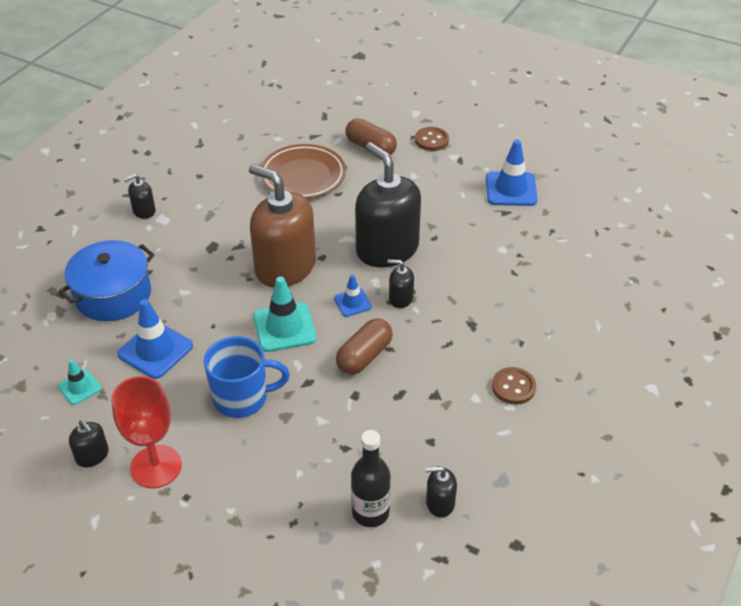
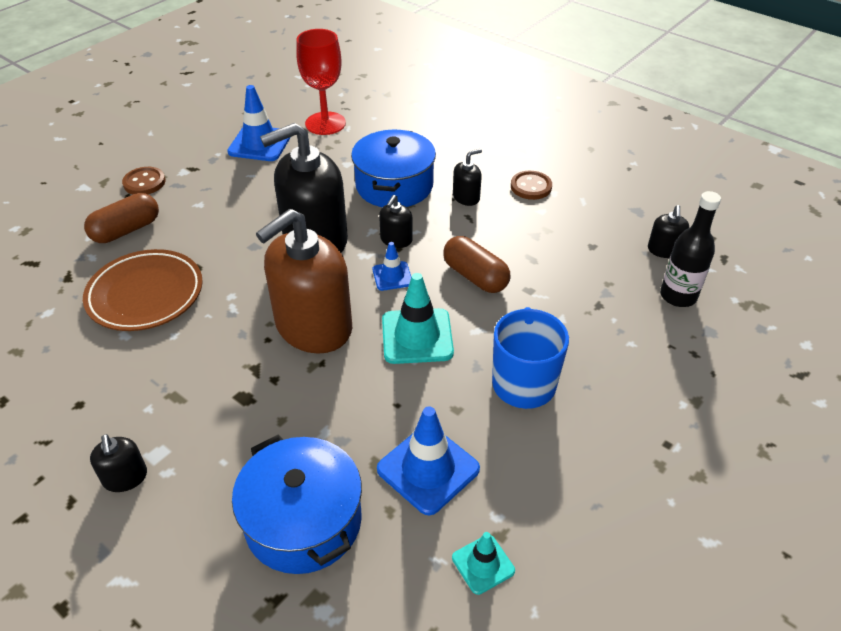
camera: 80 degrees left, 0 degrees up
black soap dispenser [69,420,109,468] -> black soap dispenser moved to [453,149,482,206]
red goblet [111,376,182,488] -> red goblet moved to [296,29,346,135]
none -> blue pot [351,129,436,207]

